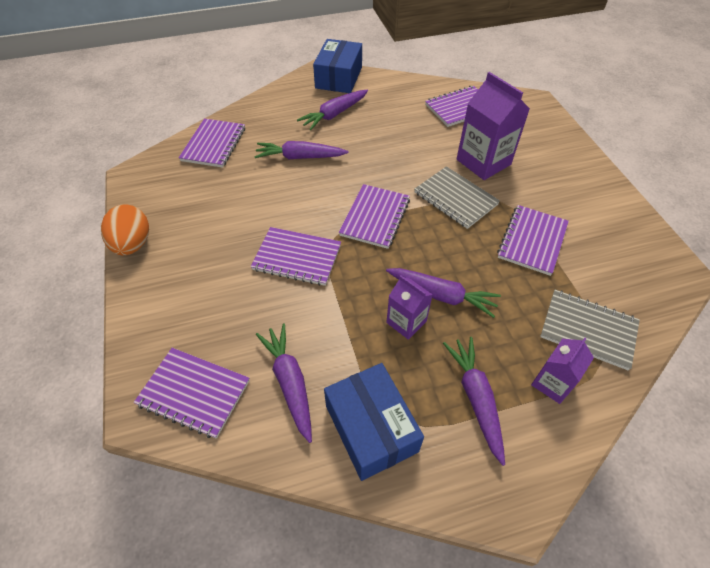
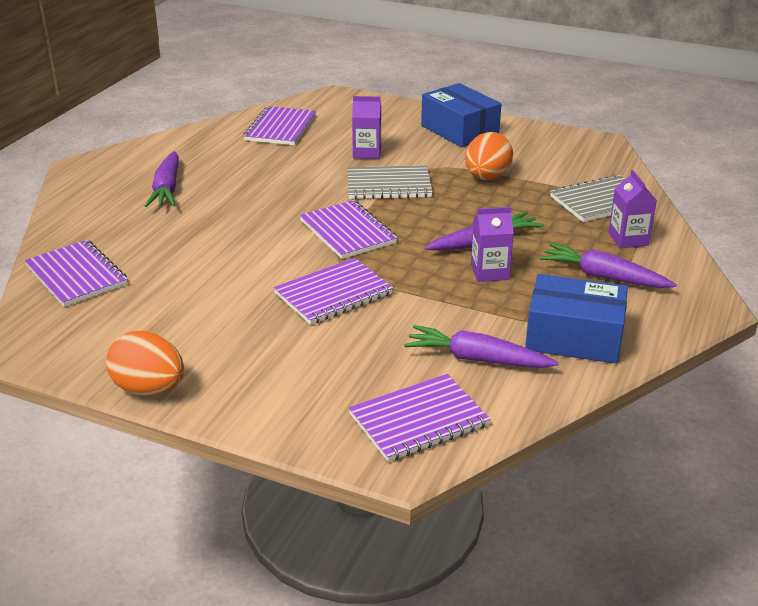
camera: 50 degrees left, 20 degrees down
purple carrot [254,141,348,159] -> none
blue box [313,39,362,93] -> blue box moved to [421,83,501,147]
purple carton [457,72,530,180] -> purple carton [352,96,381,159], size x0.58
purple notebook [497,205,569,276] -> orange egg [465,132,513,180]

